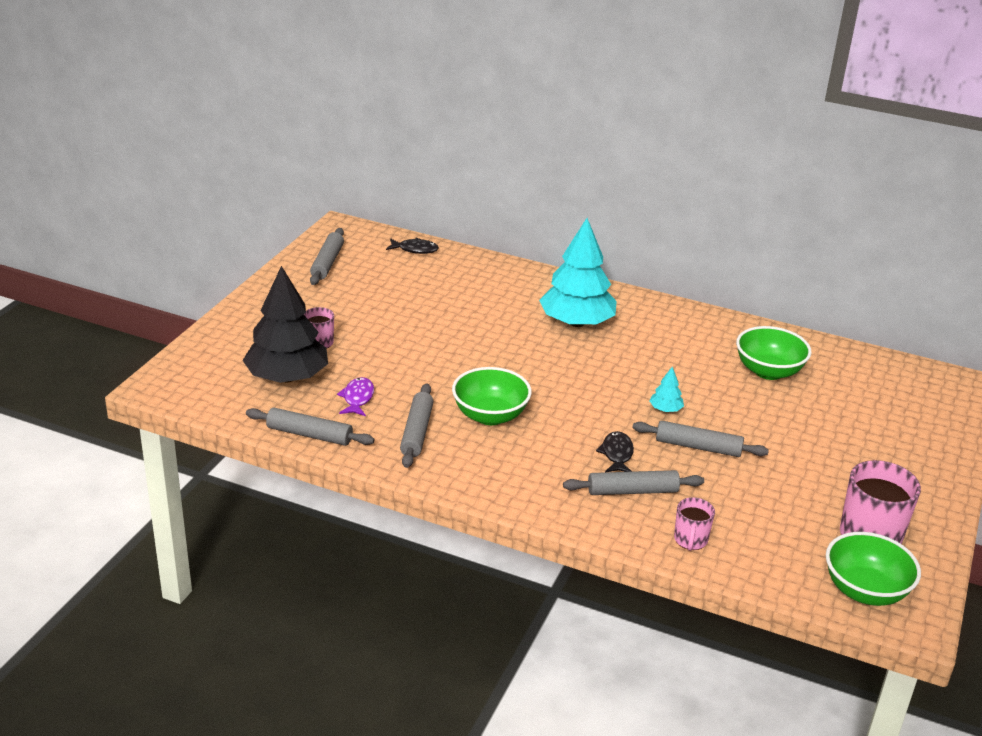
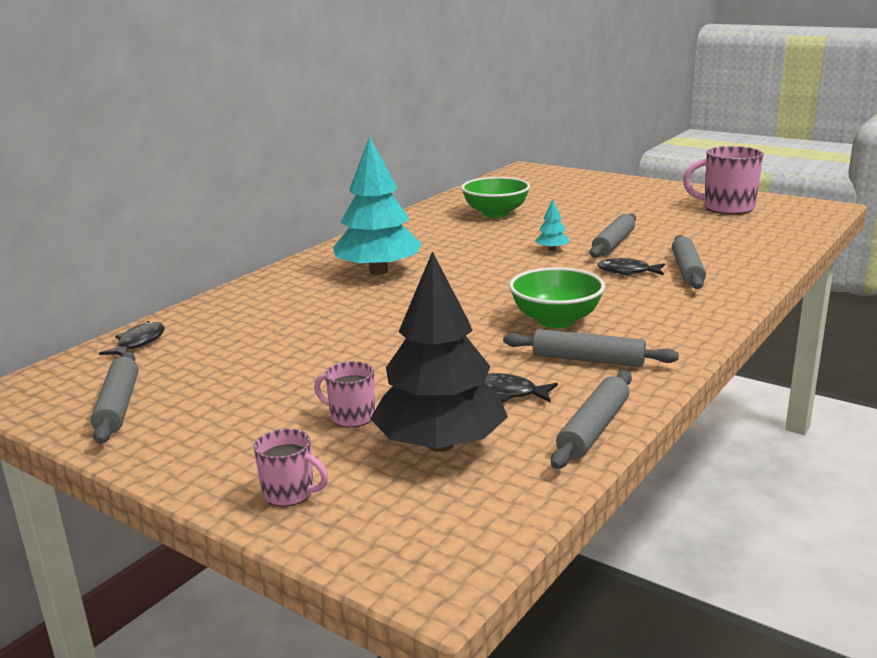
camera: 75 degrees left, 10 degrees down
grey rolling pin [310,228,344,285] -> grey rolling pin turned 60 degrees clockwise [91,351,139,444]
purple fish [337,377,374,416] -> black fish [485,373,558,403]
pink mug [674,497,715,551] -> pink mug moved to [254,429,328,507]
green bowl [826,532,921,606] -> none

